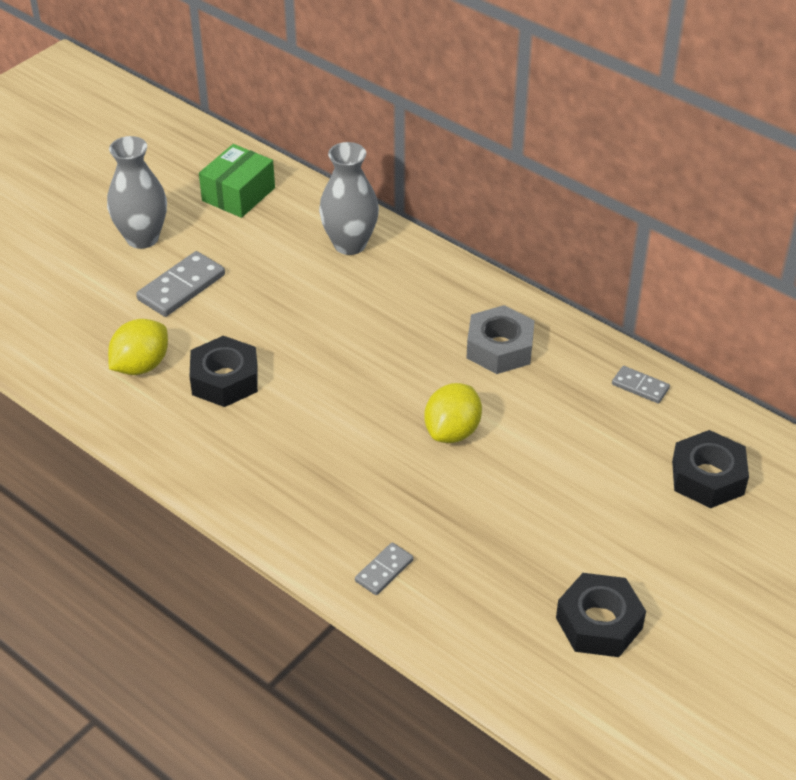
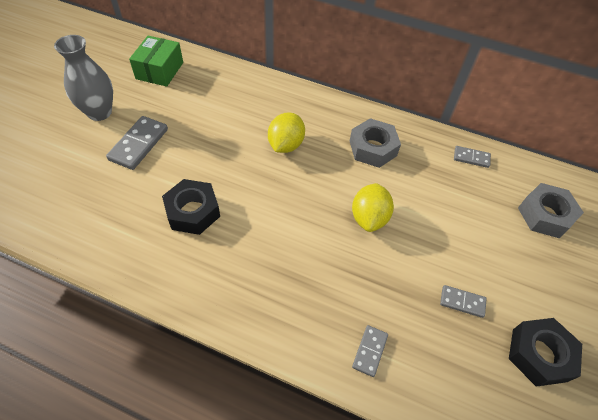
camera: 20 degrees left, 10 degrees up
yellow lemon [108,319,168,375] -> yellow lemon moved to [268,112,305,153]
grey vase [319,142,379,255] -> none
black nut [672,430,749,508] -> grey nut [518,183,584,238]
none -> grey domino [440,285,487,318]

